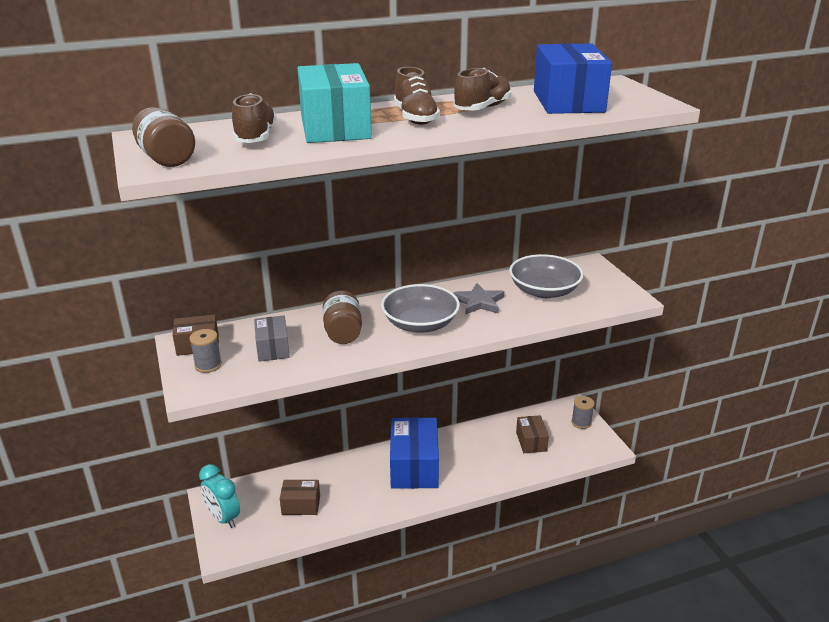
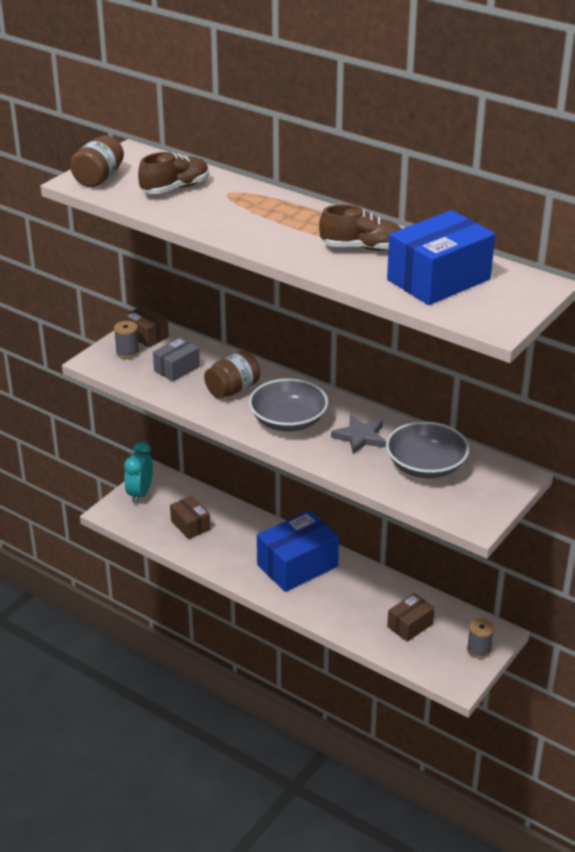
camera: 55 degrees right, 5 degrees up
turquoise box [297,63,372,143] -> none
brown shoe [394,67,440,125] -> none

